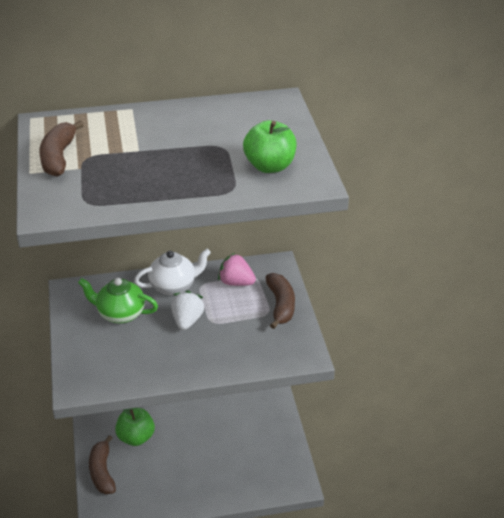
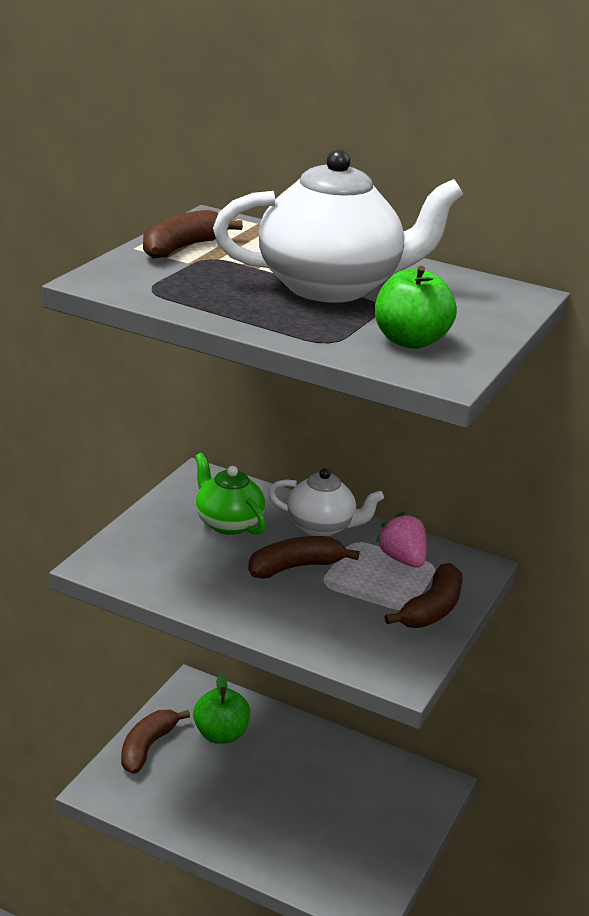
camera: 35 degrees right, 10 degrees down
white strawberry [171,291,204,330] -> brown banana [248,536,360,579]
none -> white teapot [213,149,463,303]

